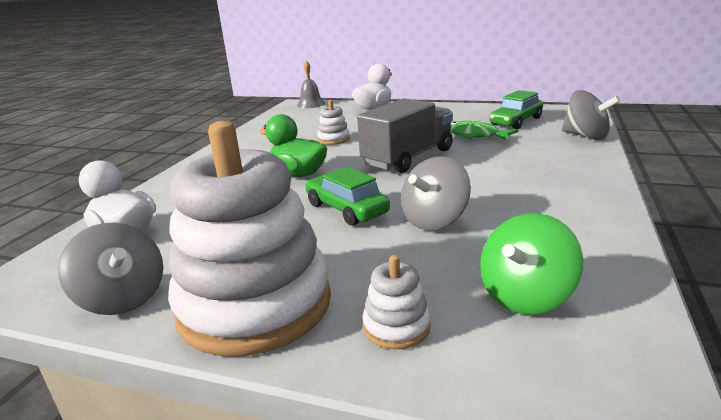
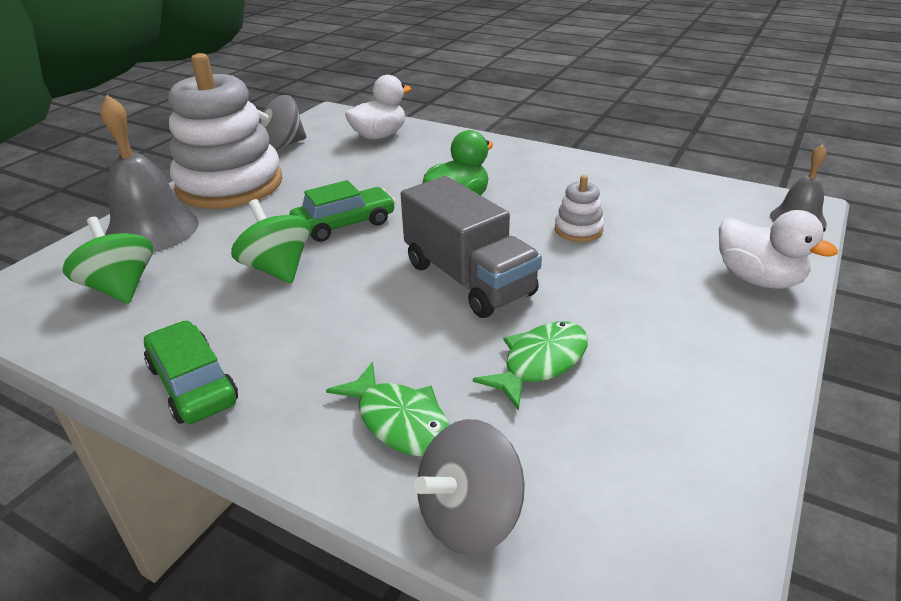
camera: 100 degrees right, 10 degrees up
white stacking toy [362,255,431,349] -> grey bell [100,95,199,252]
grey spinning top [401,156,471,230] -> green spinning top [231,199,310,283]
green car [489,90,543,129] -> green car moved to [144,320,238,424]
none -> green fish [326,362,450,457]

